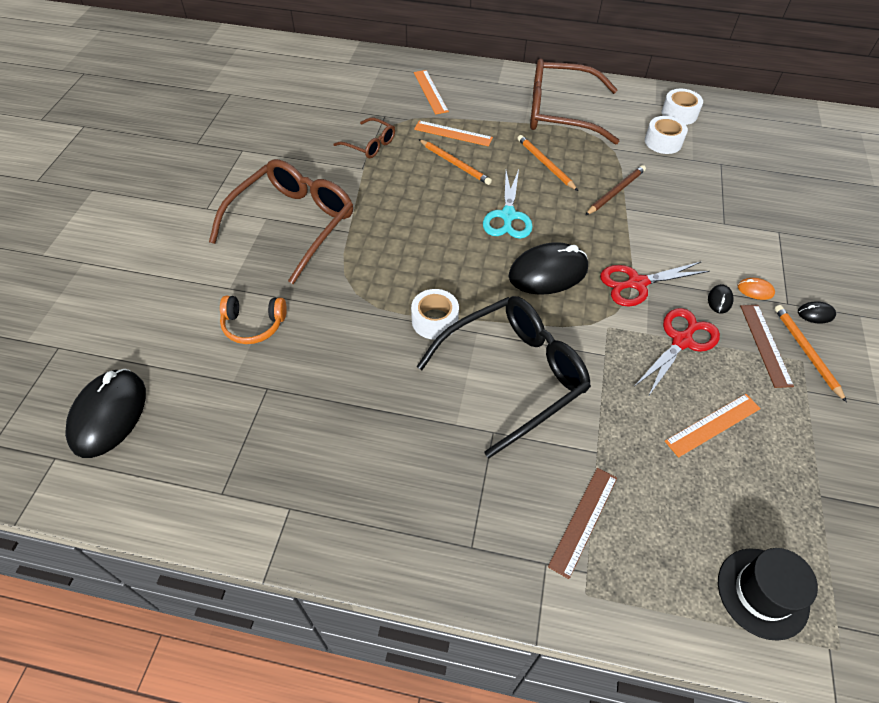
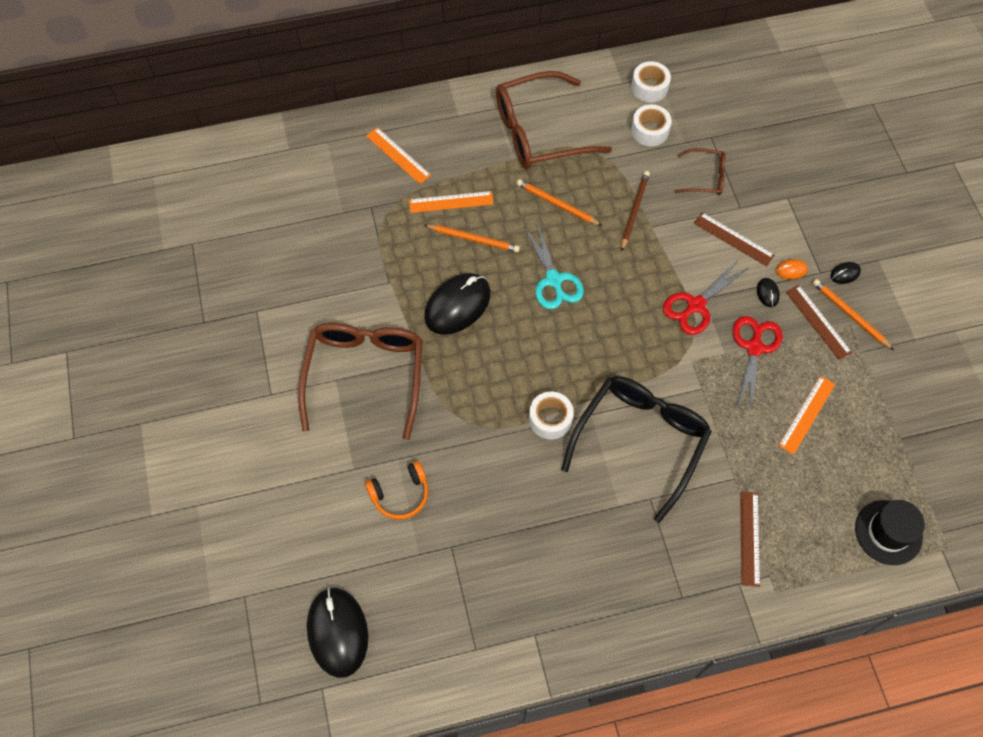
camera: 25 degrees left, 10 degrees up
brown glasses [334,118,395,158] -> brown glasses moved to [674,148,726,195]
black mouse [509,242,588,295] -> black mouse moved to [424,273,491,335]
none -> brown ruler [694,213,775,266]

